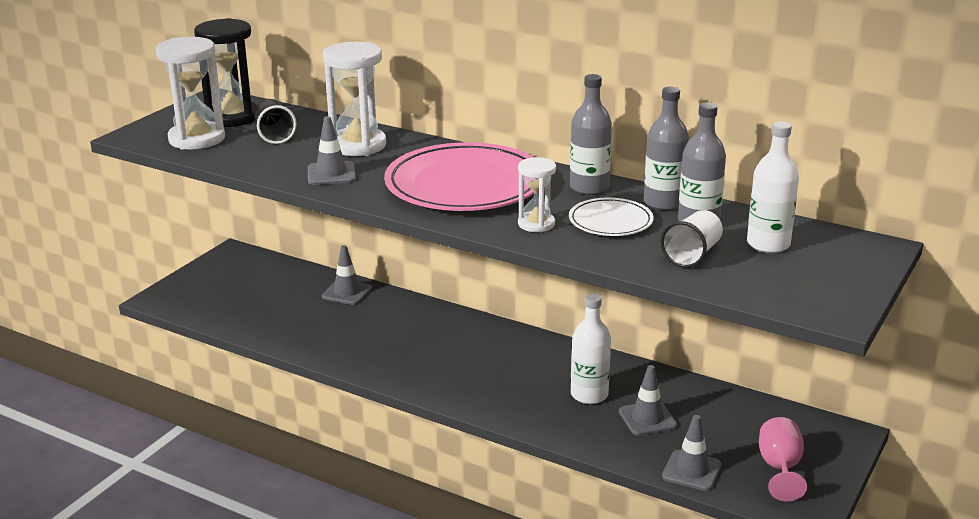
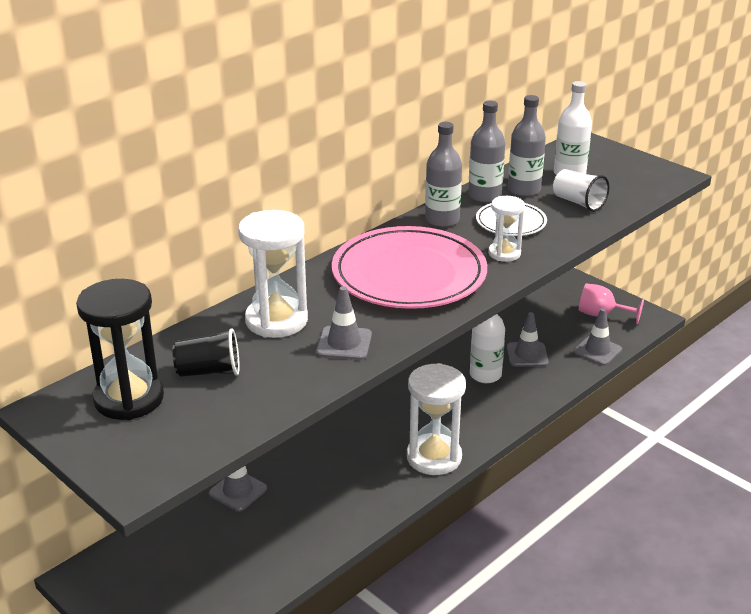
camera: 75 degrees left, 5 degrees up
white hourglass [155,37,225,150] -> white hourglass moved to [407,363,466,475]

